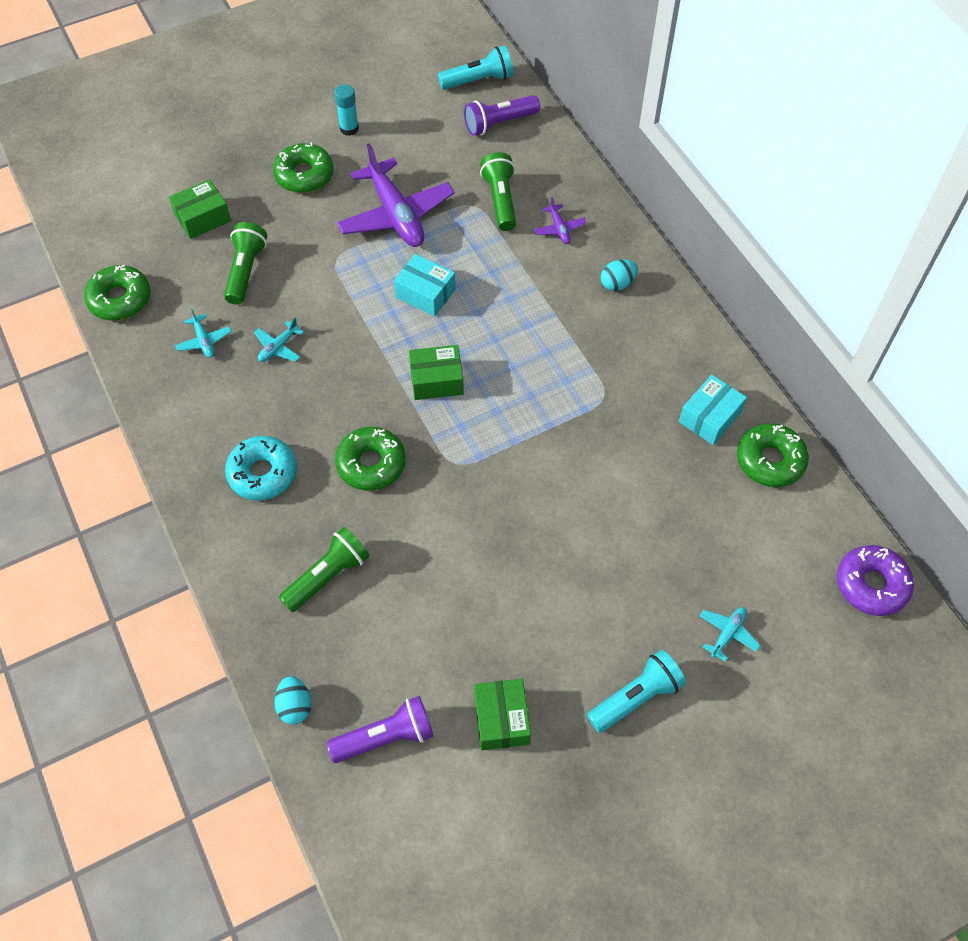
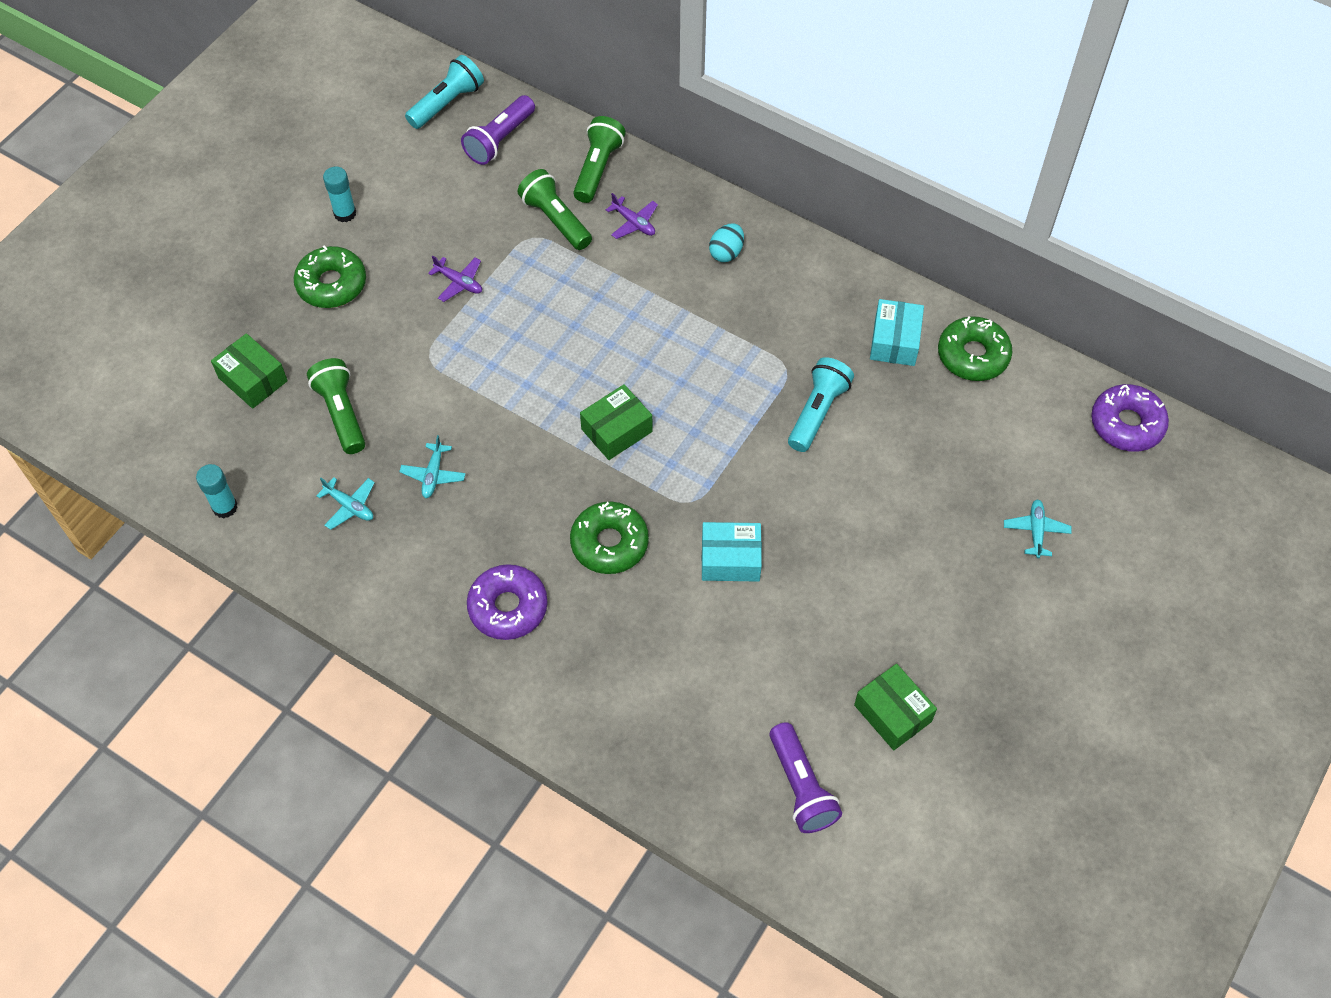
camera: 30 degrees left, 0 degrees up
green donut [84,265,151,320] -> turquoise glue stick [196,464,238,518]
green box [169,179,231,239] -> green box turned 75 degrees counterclockwise [211,333,288,409]
turquoise donut [225,436,297,500] -> purple donut [467,564,548,640]
turquoise egg [274,676,311,725] -> none
green flashlight [279,527,370,612] -> green flashlight moved to [573,116,626,203]
purple flashlight [327,696,433,763] -> purple flashlight turned 120 degrees clockwise [769,722,842,833]
purple plane [337,143,455,247] -> purple plane [428,256,482,302], size x0.44
turquoise box [394,254,456,316] -> turquoise box moved to [702,522,762,582]
turquoise flashlight [587,650,686,733] -> turquoise flashlight moved to [788,357,854,452]

